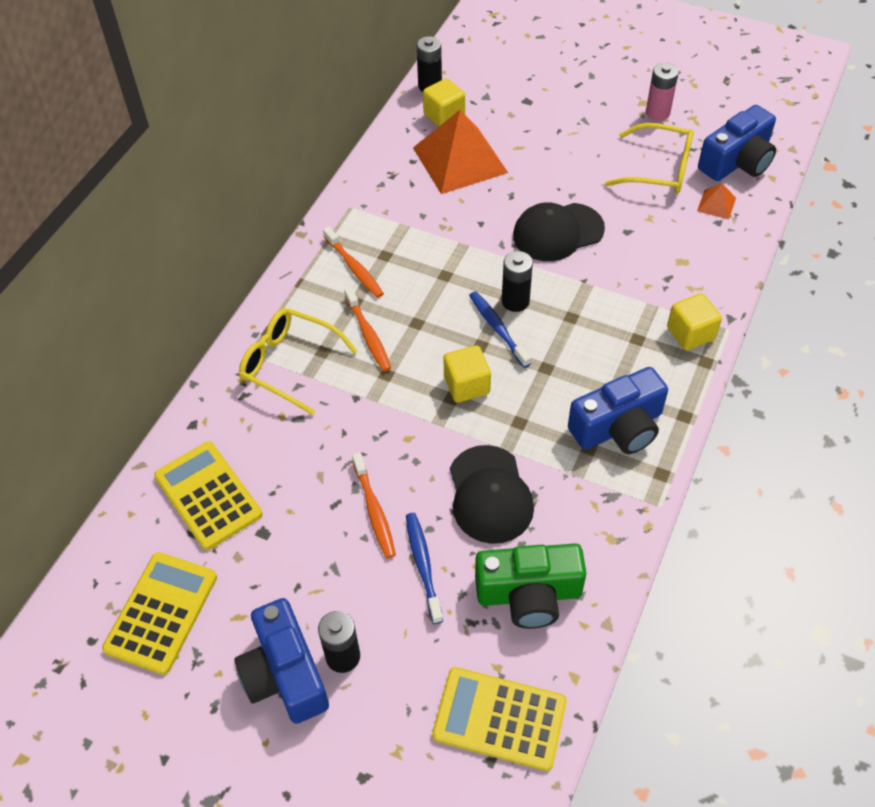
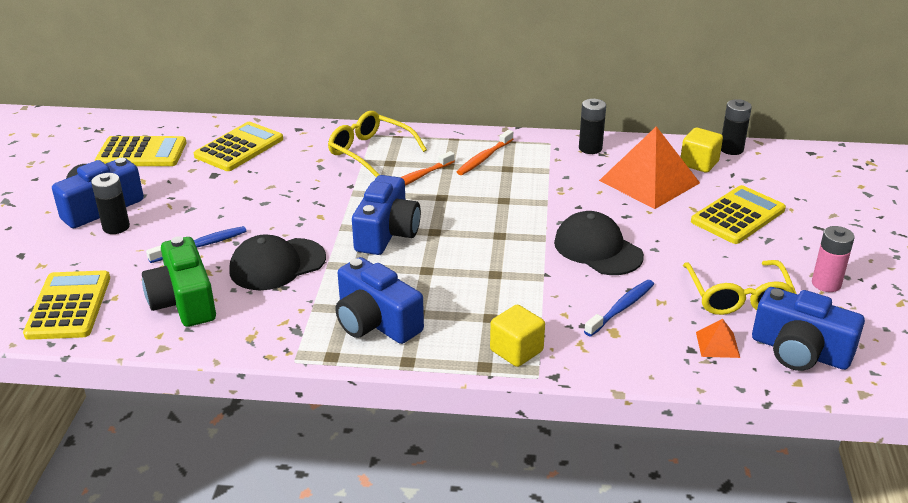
camera: 70 degrees right, 20 degrees down
yellow glasses [239,308,358,415] -> yellow glasses turned 60 degrees counterclockwise [328,111,427,177]
orange toothbrush [352,452,396,559] -> none
yellow cube [443,345,491,403] -> blue camera [352,175,421,255]
blue toothbrush [469,291,531,368] -> blue toothbrush moved to [584,280,654,337]
black battery [502,251,533,312] -> black battery moved to [579,99,606,154]
none -> yellow calculator [691,185,786,244]

